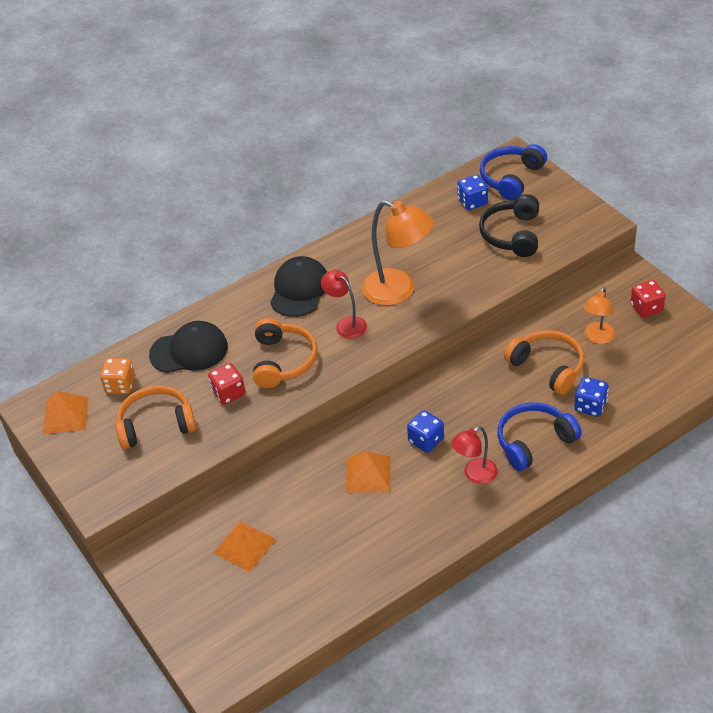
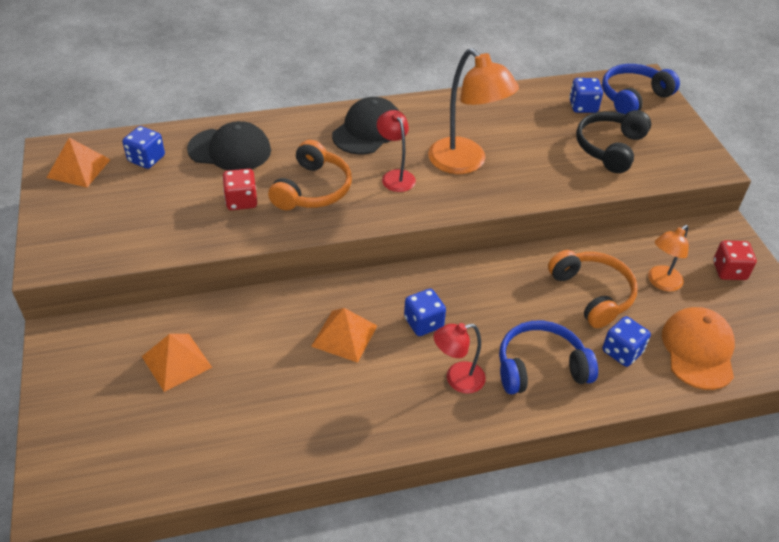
camera: 15 degrees right, 0 degrees up
orange dice [100,358,135,394] -> blue dice [122,126,165,169]
orange headphones [115,386,196,449] -> none
none -> orange cap [662,307,735,390]

